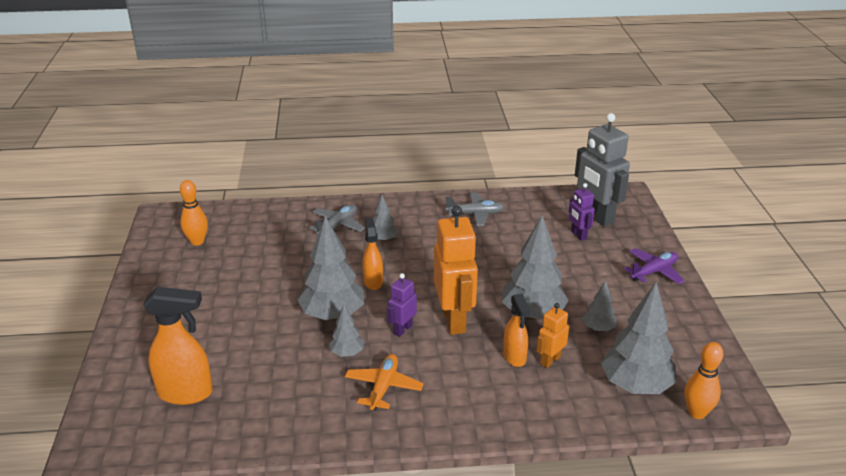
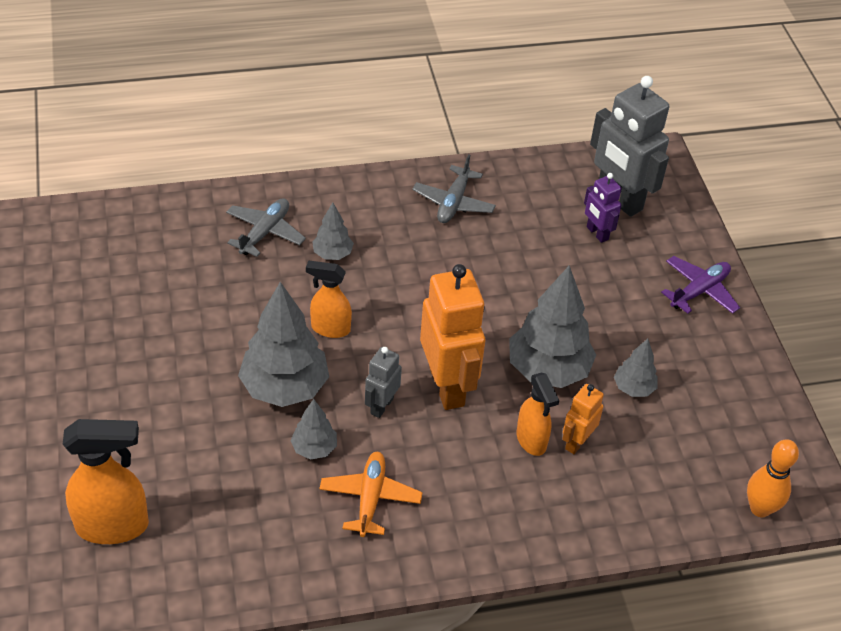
camera: 10 degrees left, 15 degrees up
orange bowling pin [180,180,208,246] -> none
orange spray bottle [362,217,383,290] -> orange spray bottle turned 60 degrees counterclockwise [306,261,352,338]
purple robot [387,273,417,337] -> grey robot [365,347,402,418]
grey plane [445,192,504,226] -> grey plane turned 120 degrees clockwise [412,154,496,223]
grey tree [601,282,676,394] -> none

